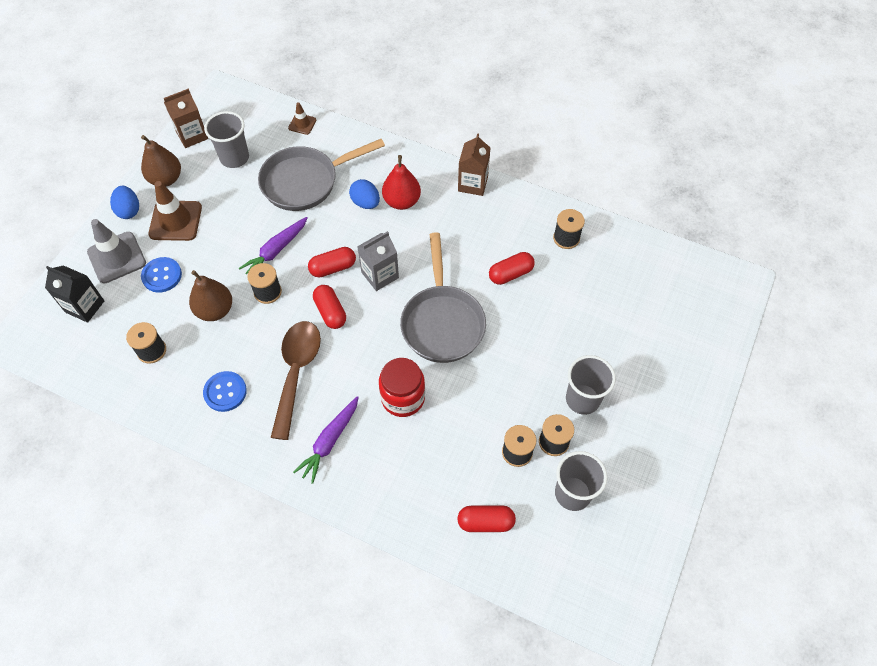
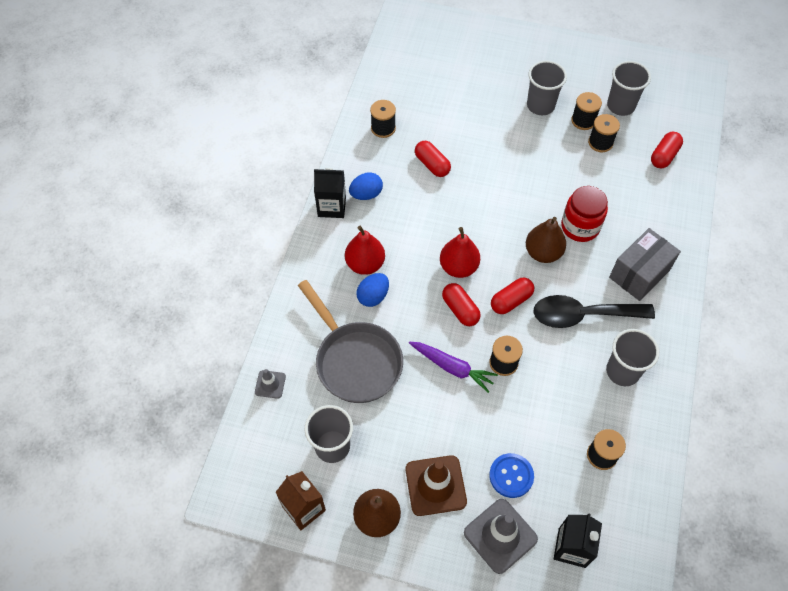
camera: 100 degrees left, 0 degrees up
blue egg [110,186,139,219] -> blue egg moved to [349,172,383,200]
brown pear [189,270,232,321] -> brown pear moved to [526,217,566,263]
blue button [203,371,247,412] -> grey cup [606,329,659,386]
brown spoon [271,321,321,440] -> black spoon [533,295,655,328]
brown traffic cone [288,102,316,135] -> grey traffic cone [255,369,286,399]
purple carrot [293,396,359,484] -> grey box [609,228,681,301]
grey carton [357,231,399,291] -> red pear [440,227,480,278]
grey pan [400,232,486,363] -> none
red capsule [457,505,516,532] -> red capsule turned 45 degrees clockwise [651,132,683,169]
brown carton [458,133,490,196] -> black carton [314,168,346,218]

